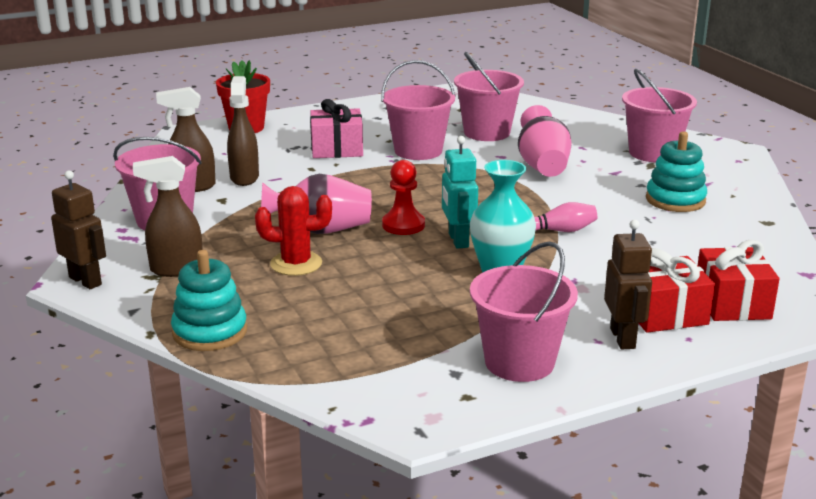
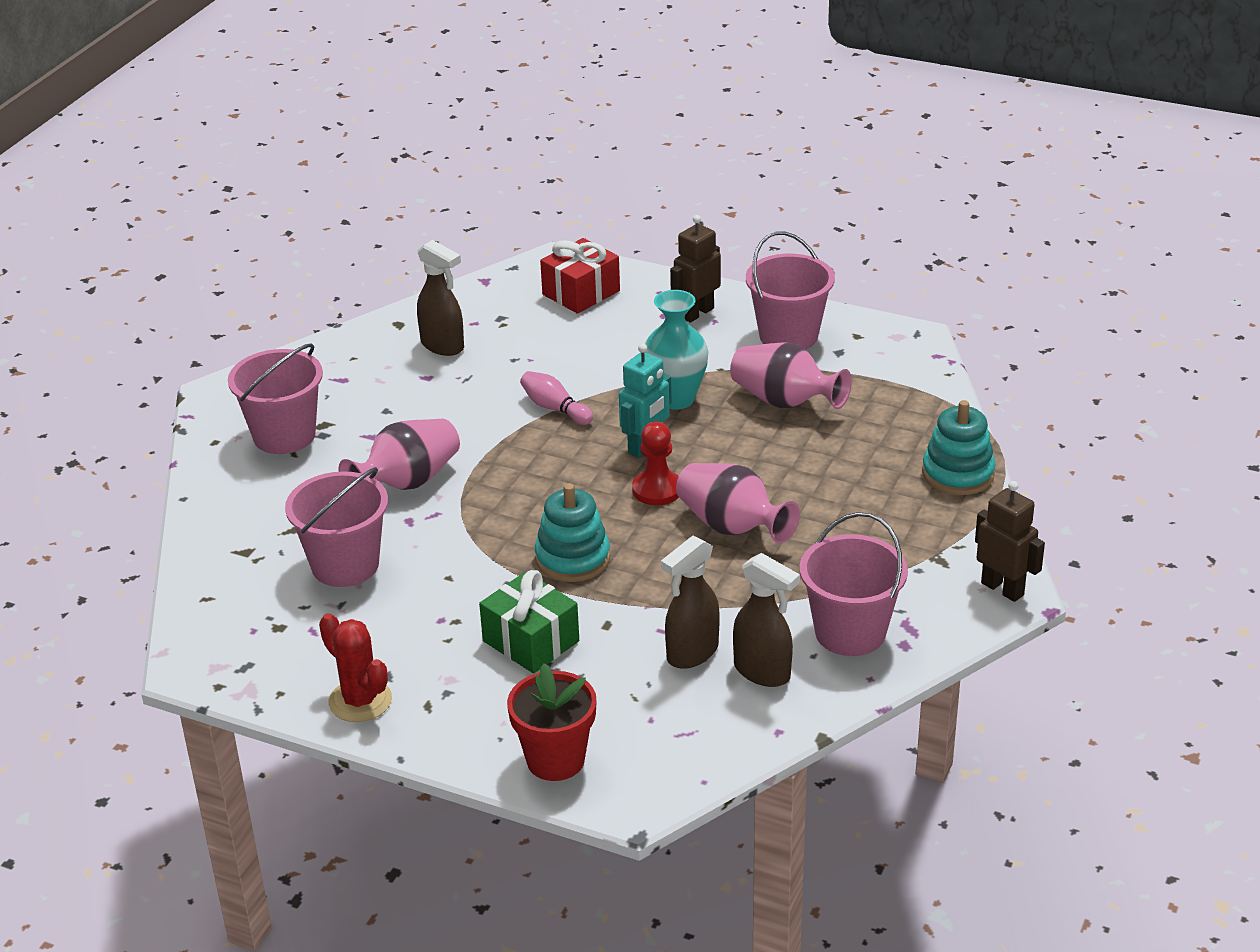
camera: 130 degrees left, 10 degrees up
brown robot [51,171,106,289] -> brown robot turned 135 degrees clockwise [975,481,1045,602]
brown spray bottle [133,156,203,277] -> brown spray bottle moved to [417,240,464,356]
red cactus [255,186,332,276] -> red cactus moved to [319,613,392,722]
pink gift [310,99,363,158] -> green gift [479,570,579,673]
pink bucket [381,60,455,160] -> none
red gift [639,248,715,333] -> none
turquoise stacking toy [646,131,707,212] -> turquoise stacking toy moved to [535,484,610,582]
none -> pink vase [730,342,852,410]

